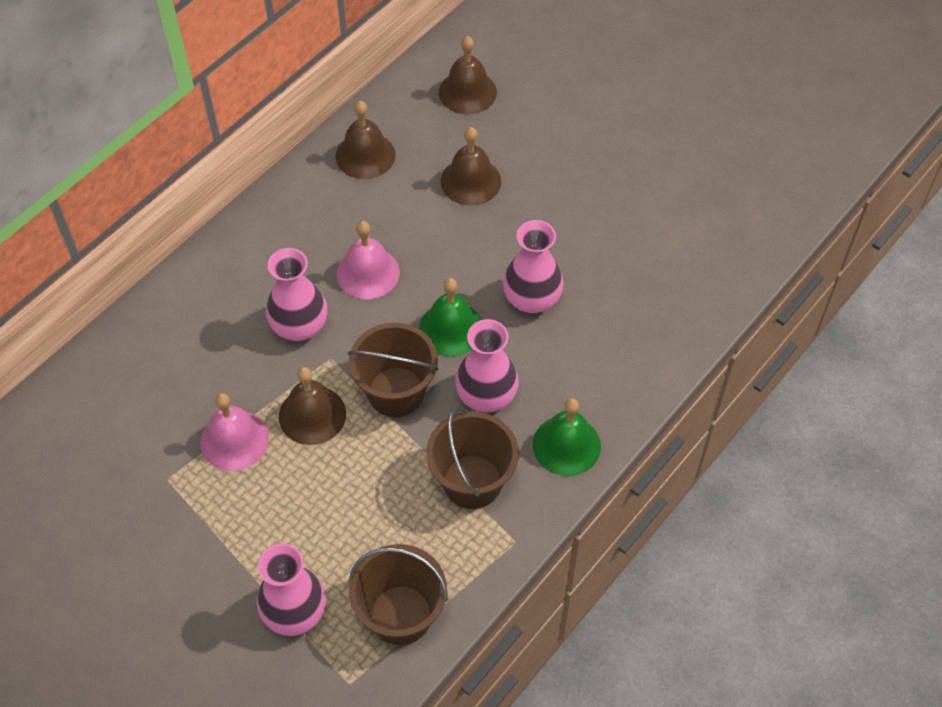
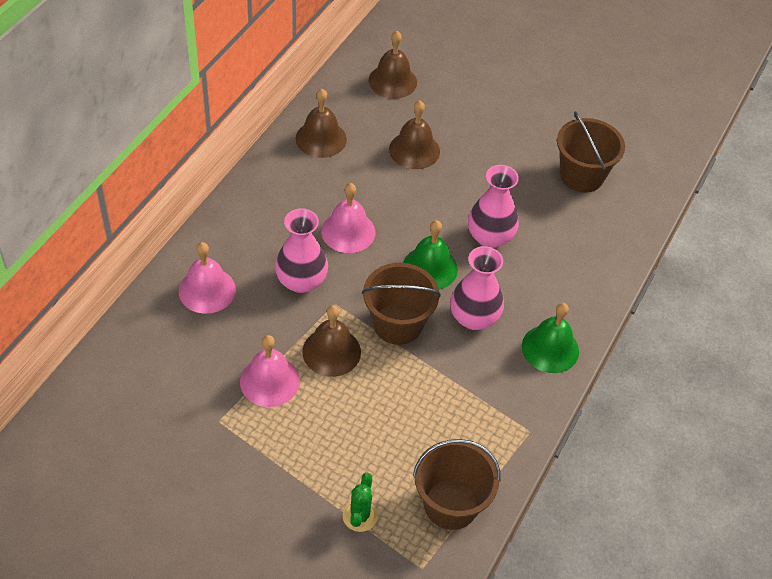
camera: 15 degrees left, 5 degrees down
pink vase [257,544,326,636] -> green cactus [342,473,378,532]
brown bucket [426,407,519,509] -> brown bucket moved to [557,111,625,192]
none -> pink bell [179,242,236,314]

